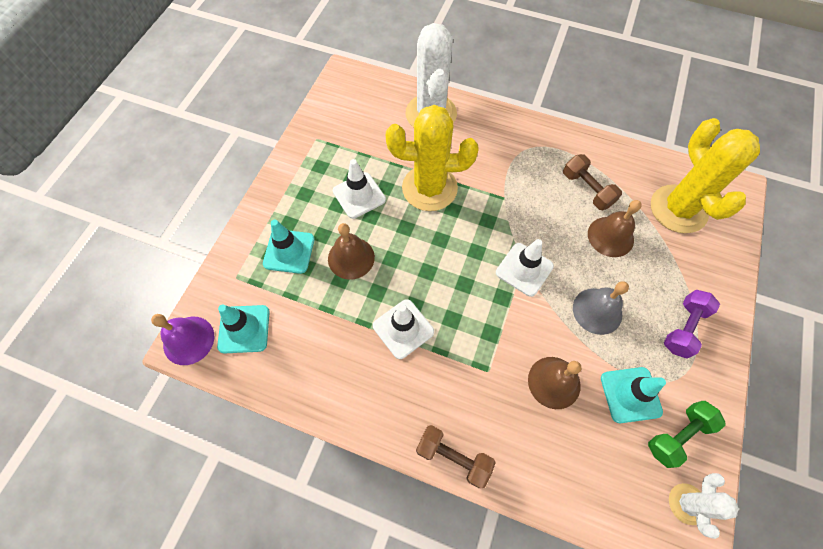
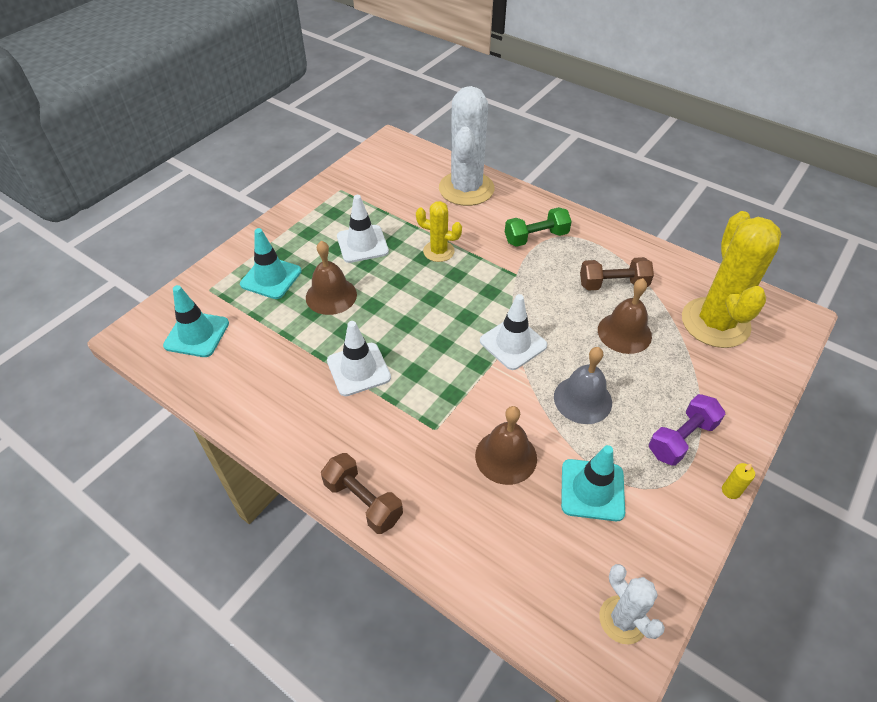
camera: 15 degrees right, 15 degrees down
purple bell [151,314,214,365] -> none
yellow cactus [386,105,478,211] -> yellow cactus [416,201,462,262], size x0.51
brown dumbbell [563,154,622,210] -> brown dumbbell turned 75 degrees counterclockwise [580,257,654,291]
green dumbbell [648,401,726,468] -> green dumbbell moved to [505,207,572,247]
white cactus [669,473,739,539] -> white cactus turned 60 degrees counterclockwise [599,564,665,645]
none -> yellow candle [722,463,755,499]

